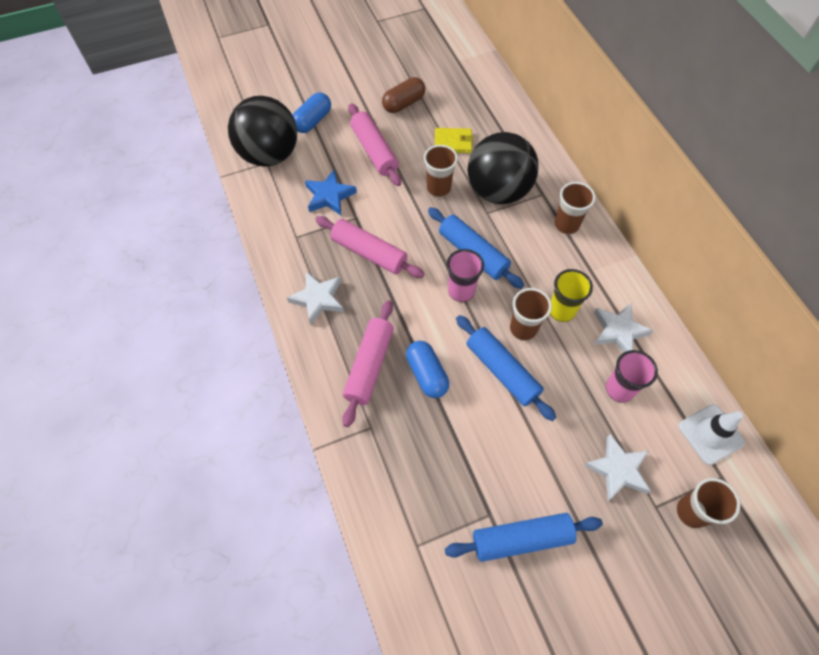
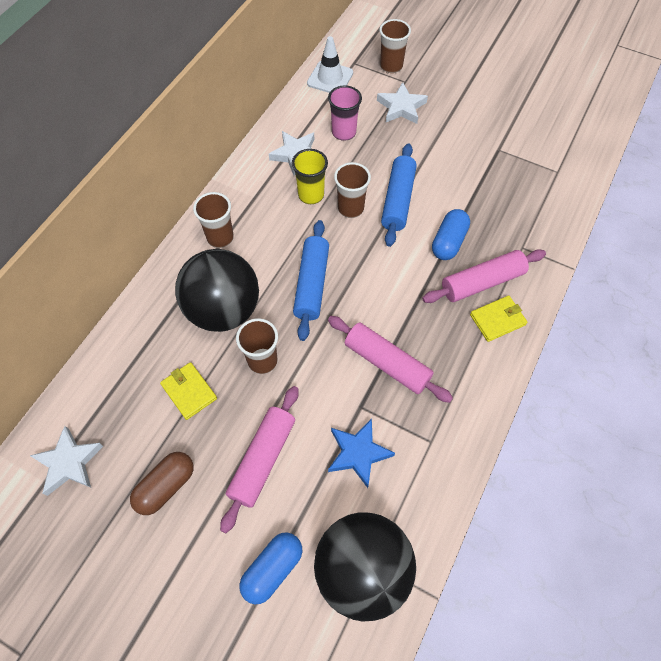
camera: 130 degrees left, 0 degrees up
white star [287,271,344,325] -> white star moved to [30,426,103,496]
blue capsule [293,92,331,133] -> blue capsule turned 45 degrees counterclockwise [239,532,302,604]
pink rolling pin [315,216,425,278] -> pink rolling pin turned 45 degrees counterclockwise [328,316,453,403]
brown capsule [382,77,425,113] -> brown capsule turned 60 degrees counterclockwise [130,452,194,515]
blue rolling pin [445,513,603,562] -> none
pink cup [446,249,484,302] -> none
none -> yellow wallet [470,295,527,342]

